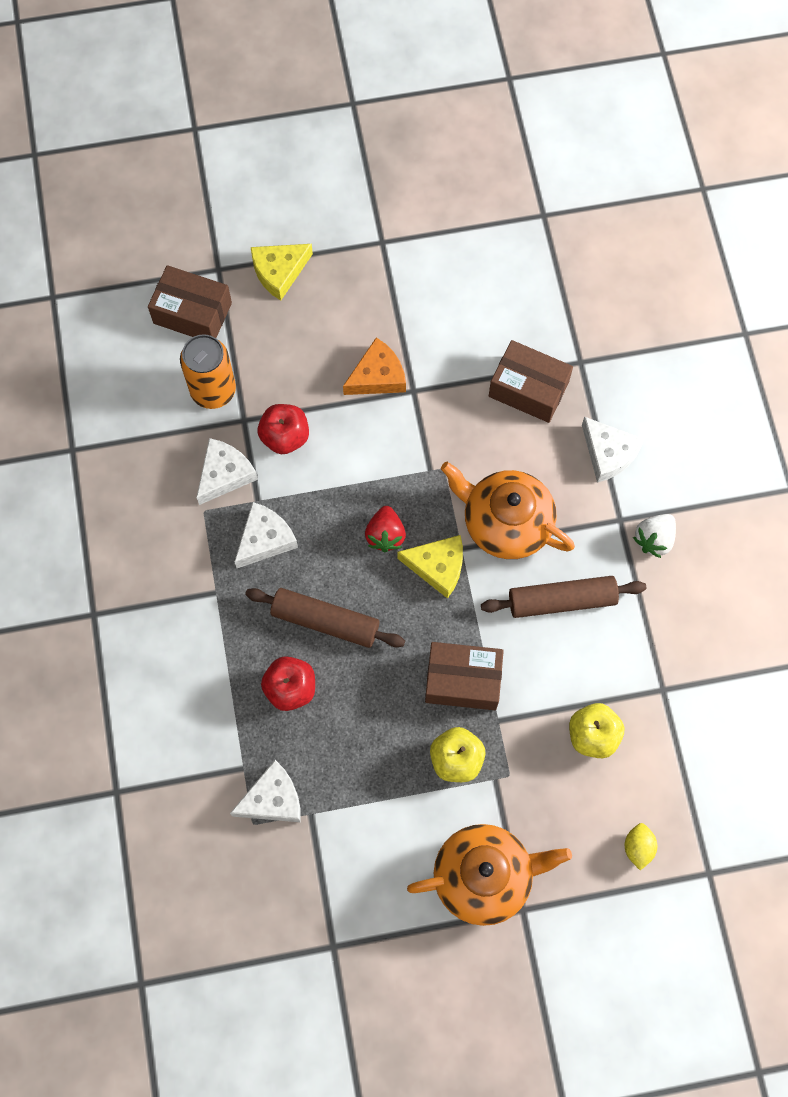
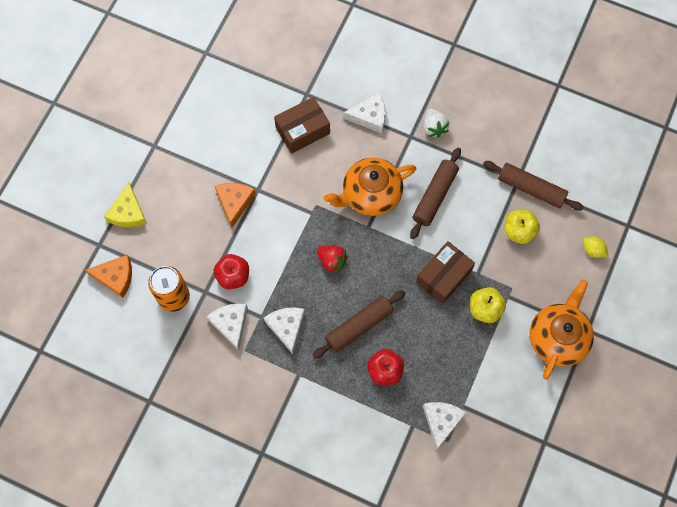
camera: 55 degrees left, 0 degrees up
brown box [148,265,232,338] -> orange cheese [85,255,132,298]
yellow cheese [397,535,463,599] -> none
none -> brown rolling pin [483,161,584,210]

